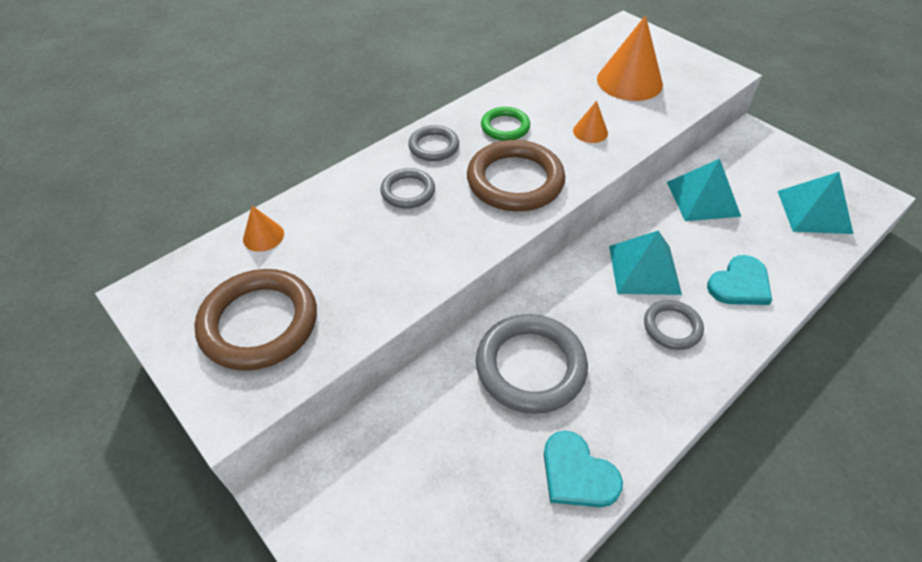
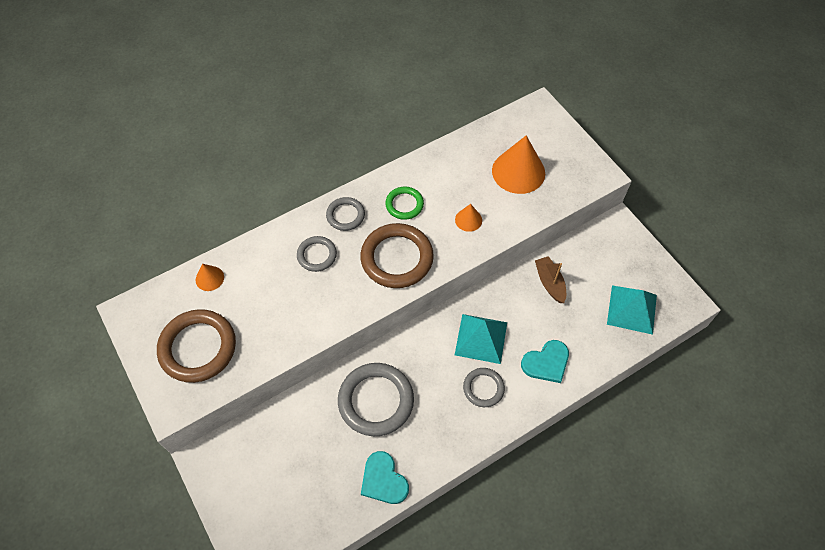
camera: 10 degrees right, 10 degrees up
turquoise pyramid [667,159,741,221] -> brown boat [535,256,566,303]

